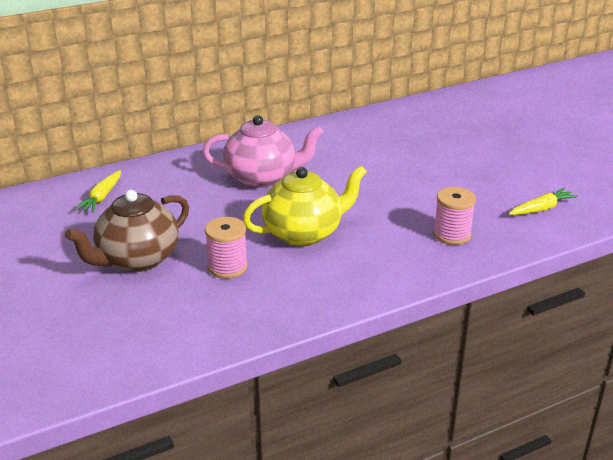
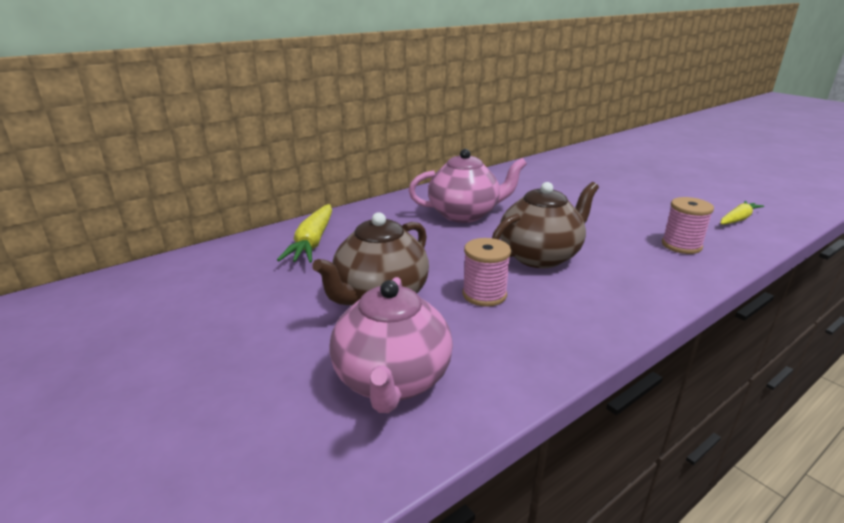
camera: 10 degrees left, 5 degrees down
yellow carrot [75,170,121,212] -> yellow carrot [277,204,332,263], size x1.54
yellow teapot [243,166,367,246] -> brown teapot [492,182,599,268]
none -> pink teapot [329,277,453,413]

